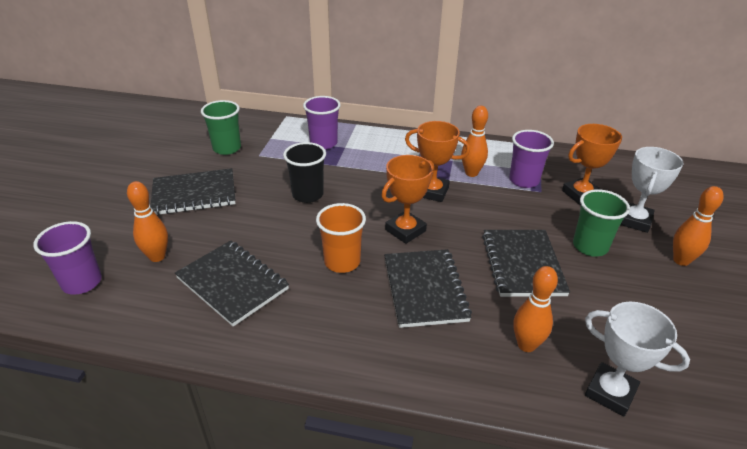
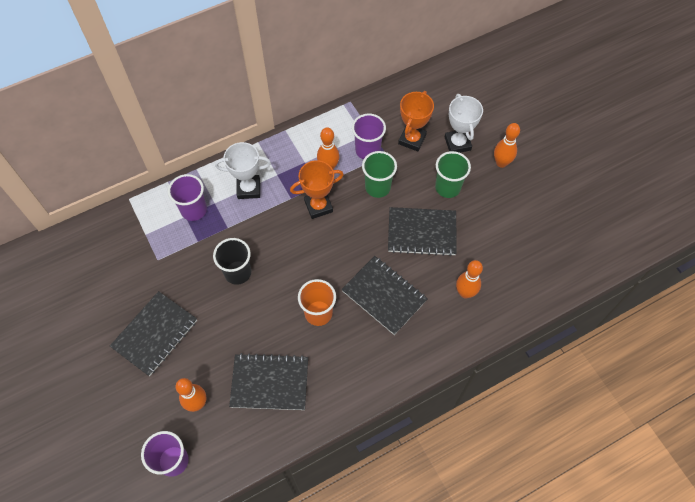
camera: 40 degrees left, 25 degrees up
green cup [201,100,241,155] -> green cup moved to [362,151,397,198]
orange trophy [381,155,434,244] -> none
black notebook [482,230,570,297] -> black notebook turned 45 degrees counterclockwise [388,207,457,256]
white trophy [585,302,690,417] -> white trophy moved to [215,142,271,199]

